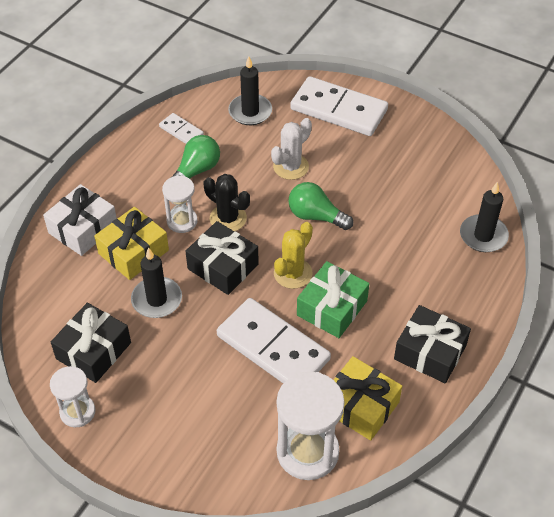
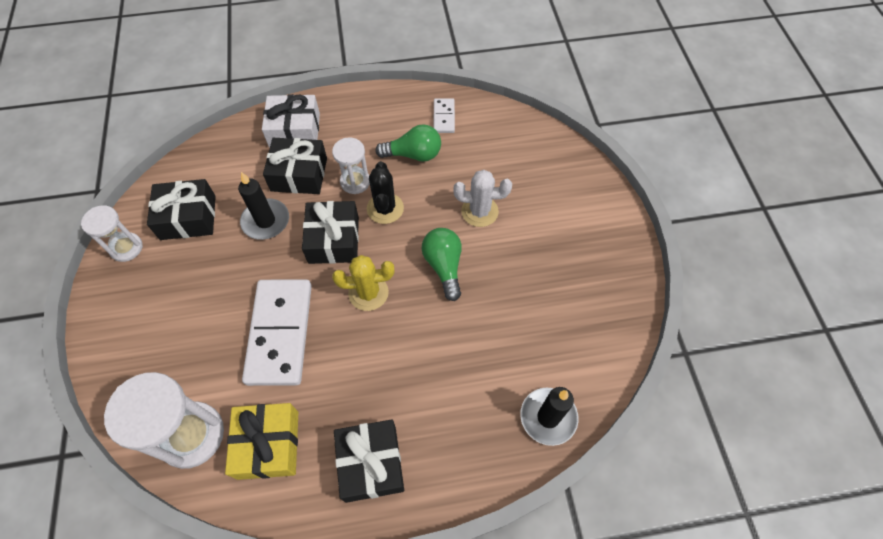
camera: 50 degrees right, 10 degrees up
yellow gift [94,207,169,280] -> black gift [263,138,327,194]
black candle [228,56,272,125] -> none
white domino [290,76,388,136] -> none
green gift [297,261,369,338] -> none

